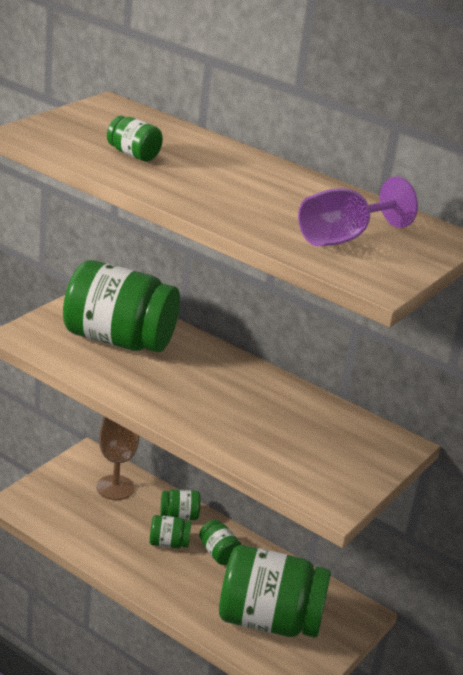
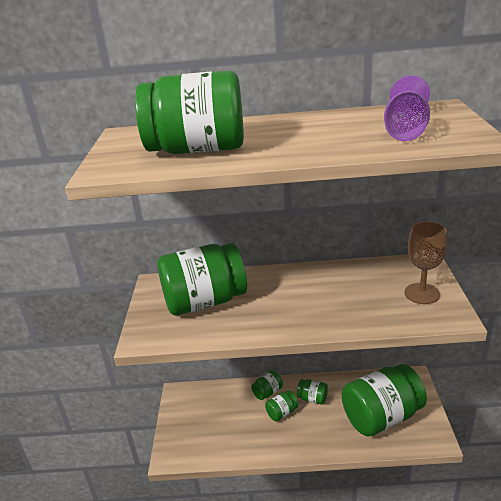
camera: 30 degrees left, 0 degrees up
brown goblet [96,416,140,500] -> brown goblet moved to [405,221,447,304]
green jar [107,116,163,161] -> green jar [135,71,244,154], size x2.39

